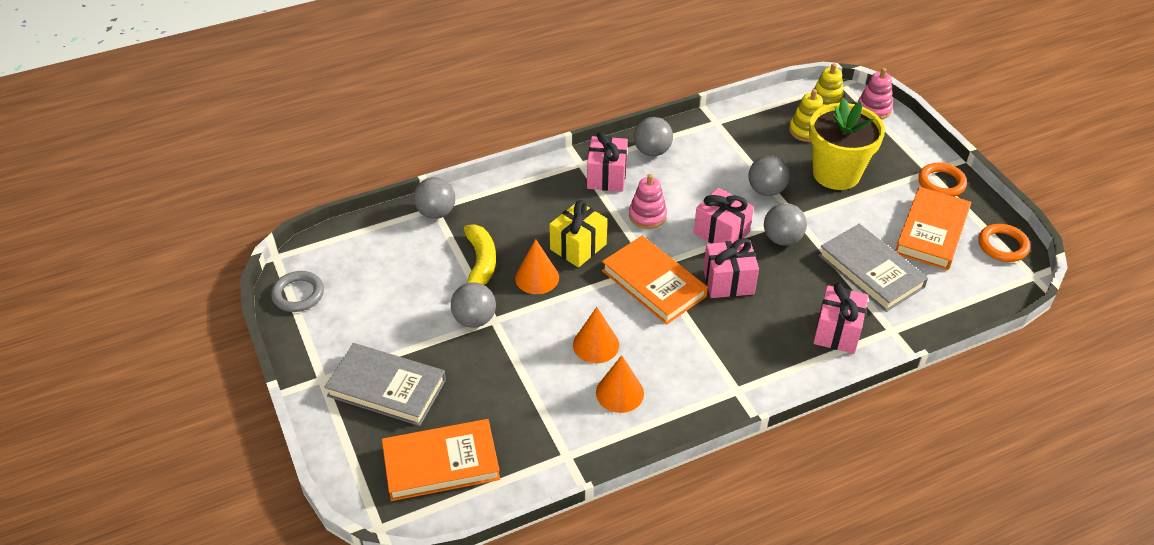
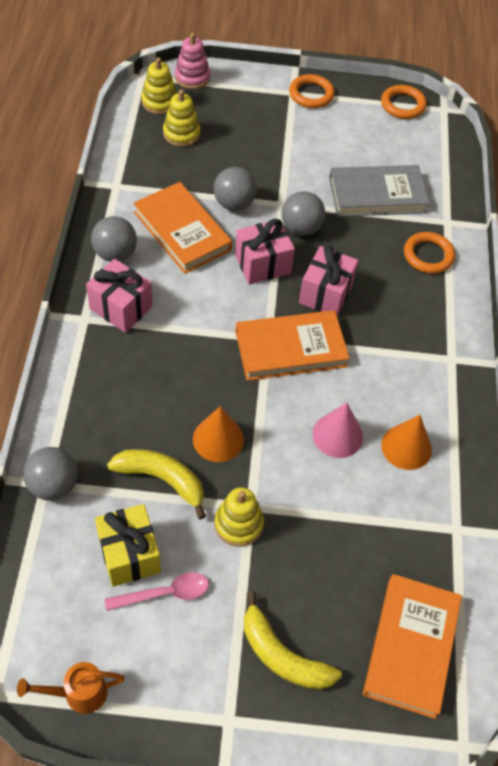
camera: 65 degrees left, 10 degrees up
grey ring [271,271,324,312] -> orange watering can [17,662,125,714]
grey book [325,343,446,426] -> yellow banana [244,592,342,690]
grey ball [451,282,496,328] -> yellow stacking toy [214,487,264,547]
yellow gift [549,200,607,267] -> yellow gift moved to [95,504,161,587]
orange cone [573,307,619,363] -> pink cone [313,403,363,458]
pink stacking toy [629,174,667,229] -> none
yellow flower pot [809,98,885,190] -> none
pink gift [813,283,868,354] -> orange ring [404,232,455,274]
orange book [895,187,971,270] -> orange book moved to [133,182,232,274]
none -> pink spoon [105,572,209,611]

